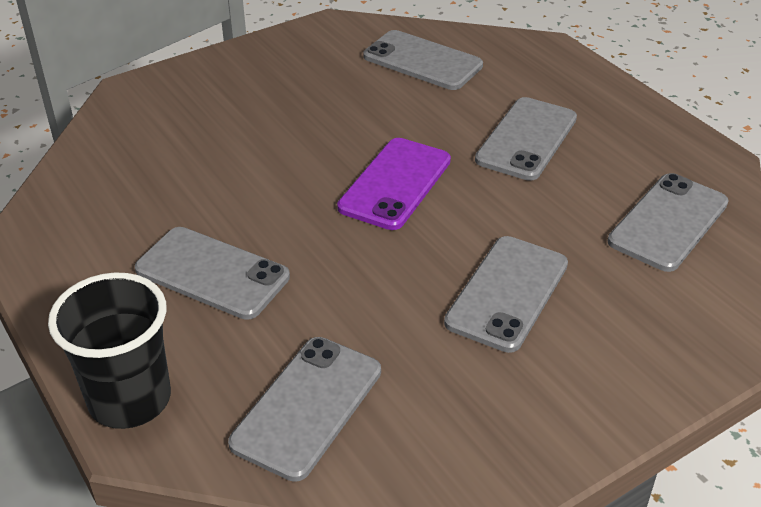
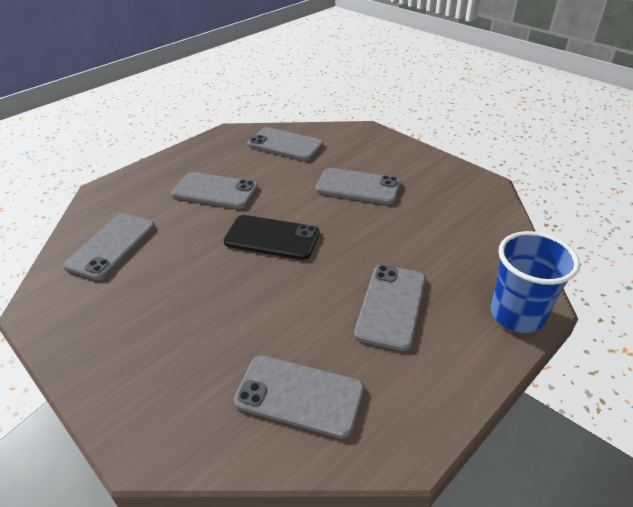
camera: 100 degrees left, 0 degrees up
black cup [48,272,171,429] -> blue cup [491,231,580,333]
grey phone [228,337,381,482] -> grey phone moved to [234,355,364,439]
purple phone [337,138,451,230] -> black phone [224,215,320,260]

